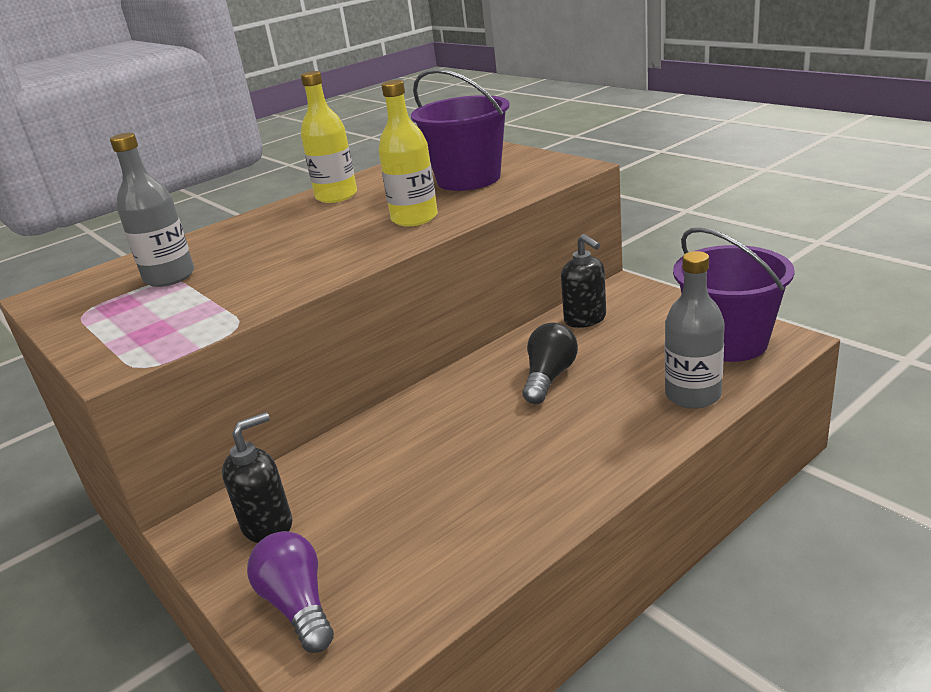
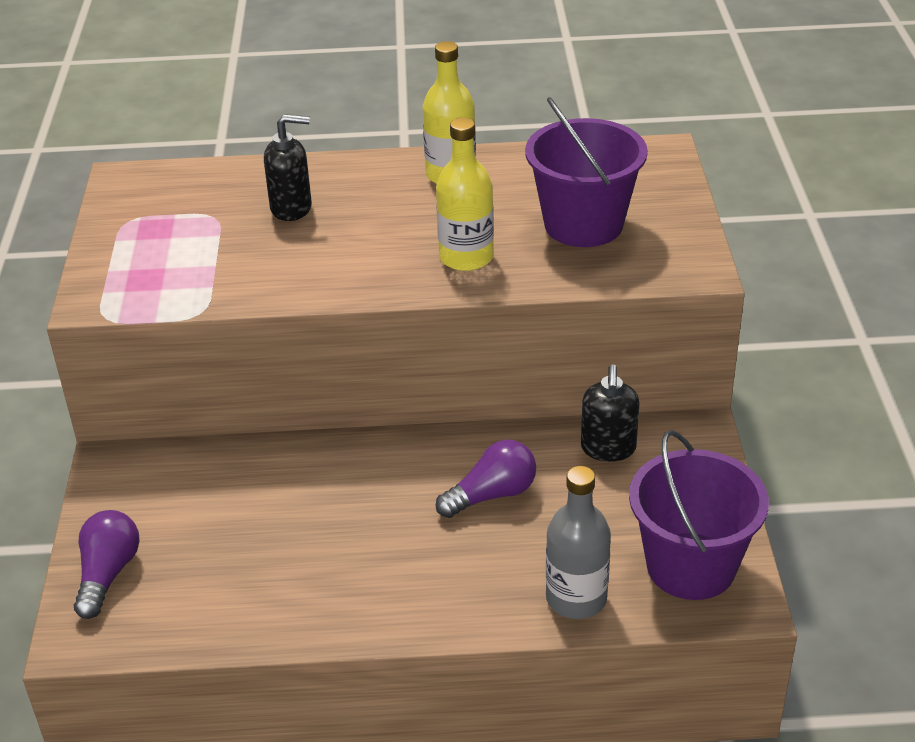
camera: 35 degrees right, 10 degrees up
grey bottle [110,133,194,287] -> none
black soap dispenser [222,412,292,543] -> black soap dispenser moved to [264,114,312,221]
black light bulb [523,323,578,404] -> purple light bulb [436,440,536,518]

